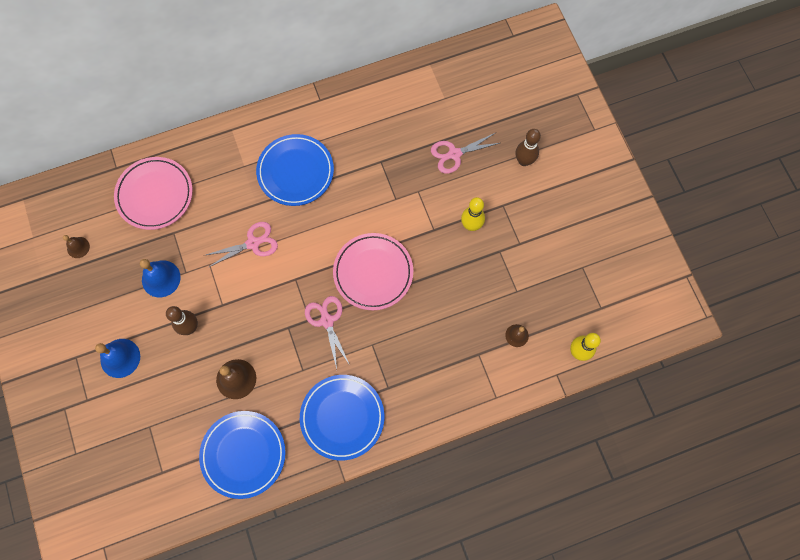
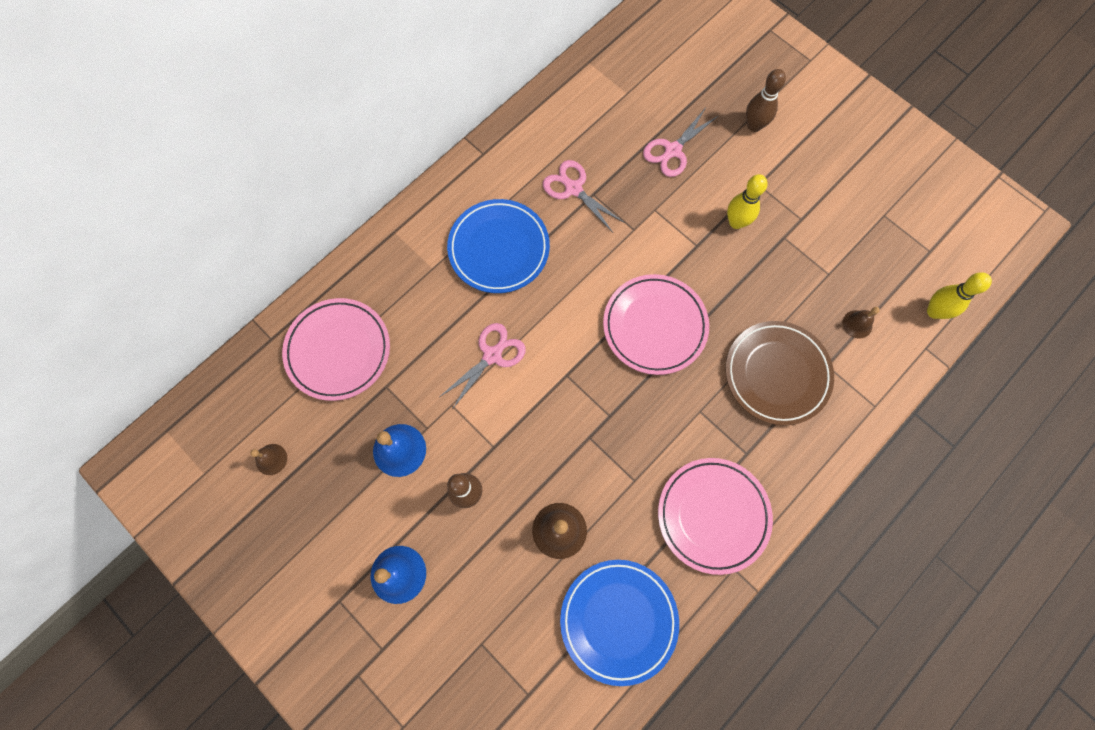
camera: 25 degrees left, 0 degrees up
blue plate [300,375,384,460] -> pink plate [658,458,773,575]
pink scissors [305,296,349,369] -> pink scissors moved to [543,160,625,233]
none -> brown plate [726,321,834,425]

